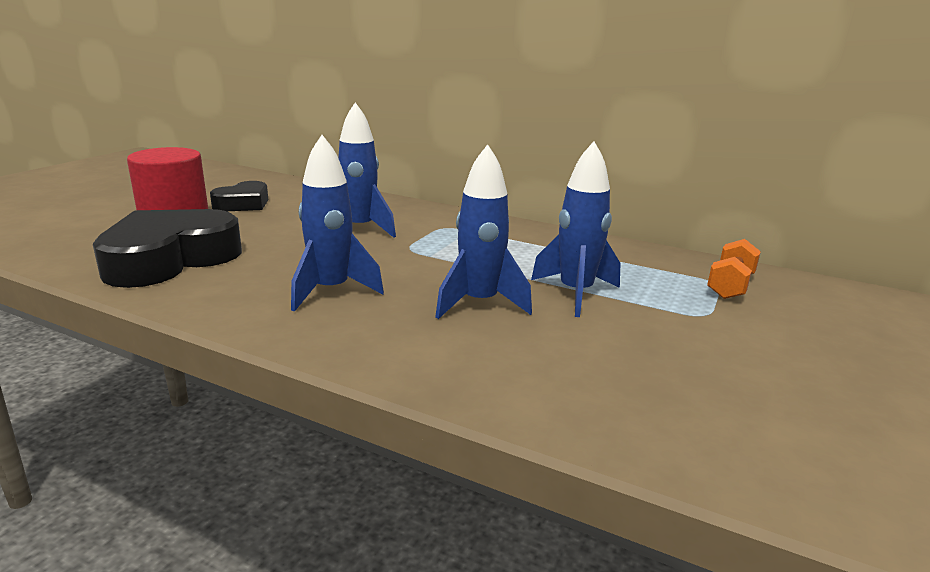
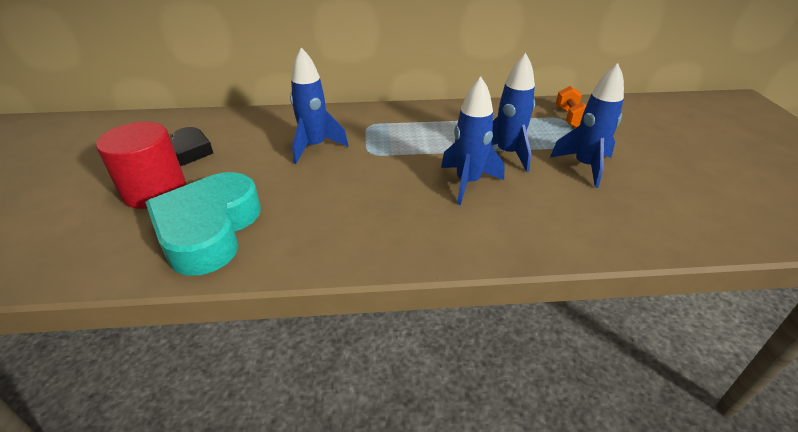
camera: 30 degrees left, 15 degrees up
black heart [93,209,242,288] -> turquoise heart [145,172,261,276]
blue rocket [291,135,384,312] -> blue rocket moved to [550,63,624,188]

